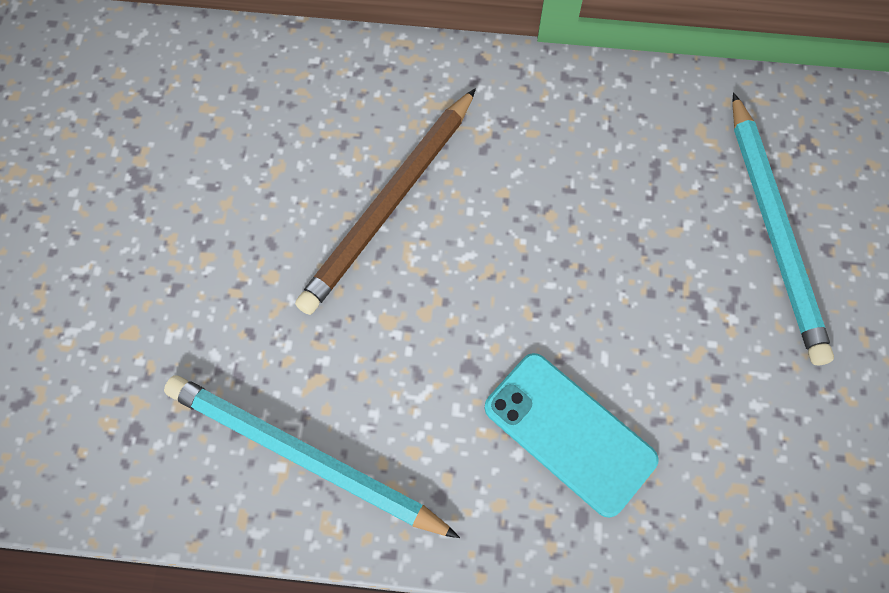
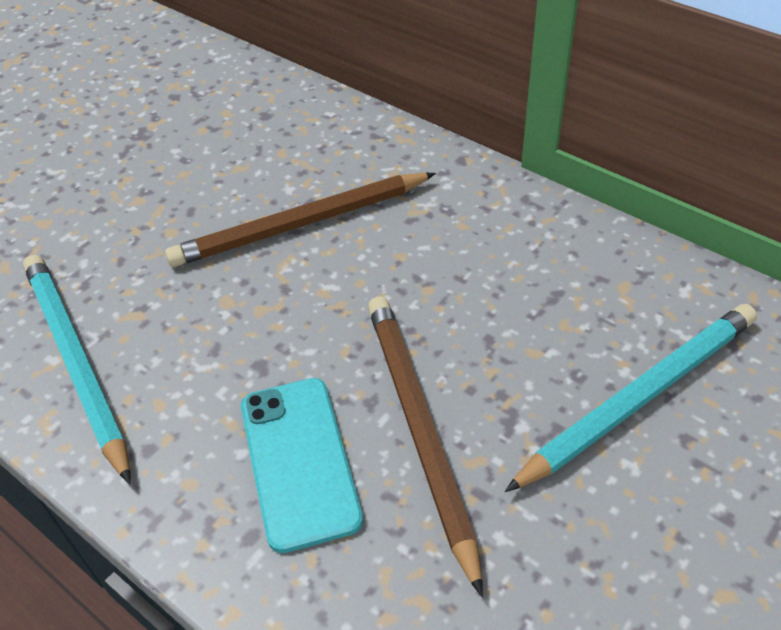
camera: 35 degrees right, 20 degrees down
turquoise pencil [732,92,834,365] -> turquoise pencil turned 150 degrees counterclockwise [505,304,757,492]
none -> brown pencil [368,296,483,597]

